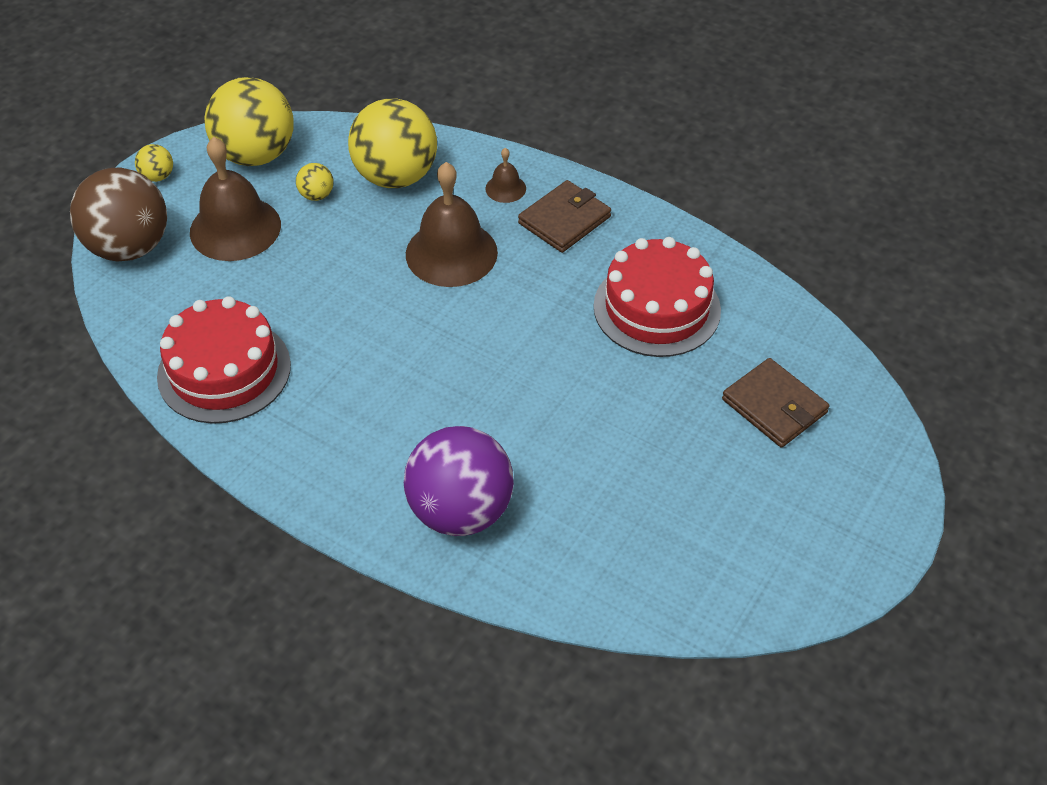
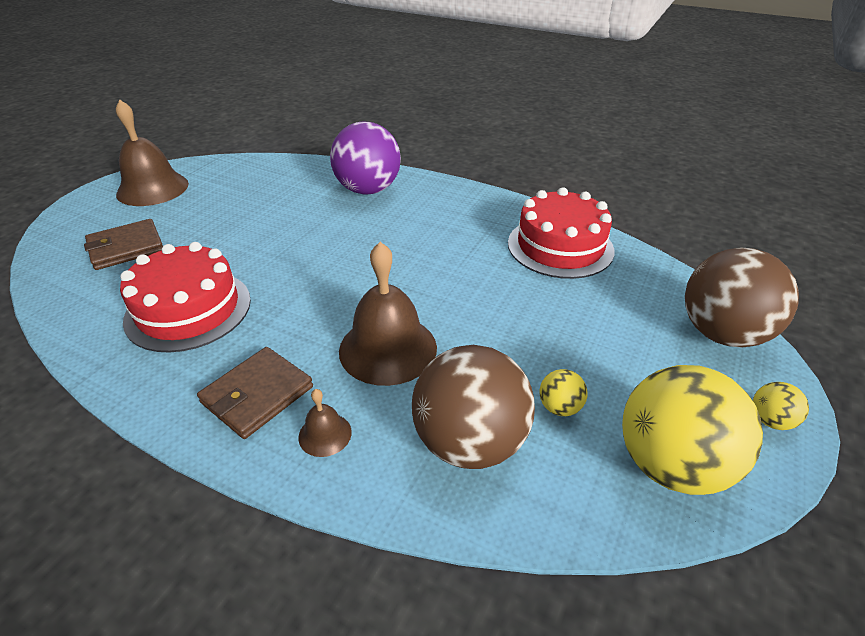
camera: 175 degrees right, 10 degrees down
brown bell [190,137,281,261] -> brown bell moved to [116,100,189,206]
yellow ball [348,98,437,188] -> brown ball [412,345,535,469]
brown wallet [722,358,829,448] -> brown wallet turned 75 degrees counterclockwise [84,219,163,270]

